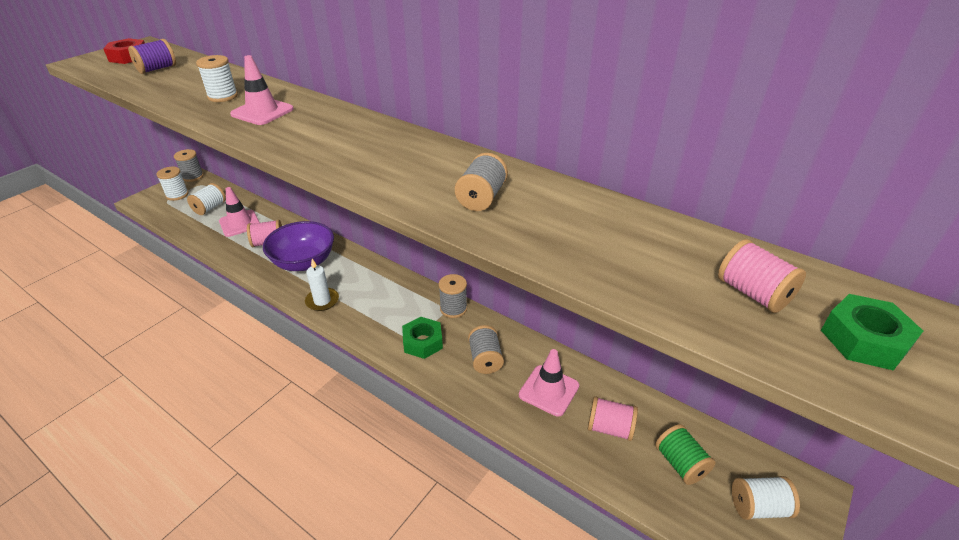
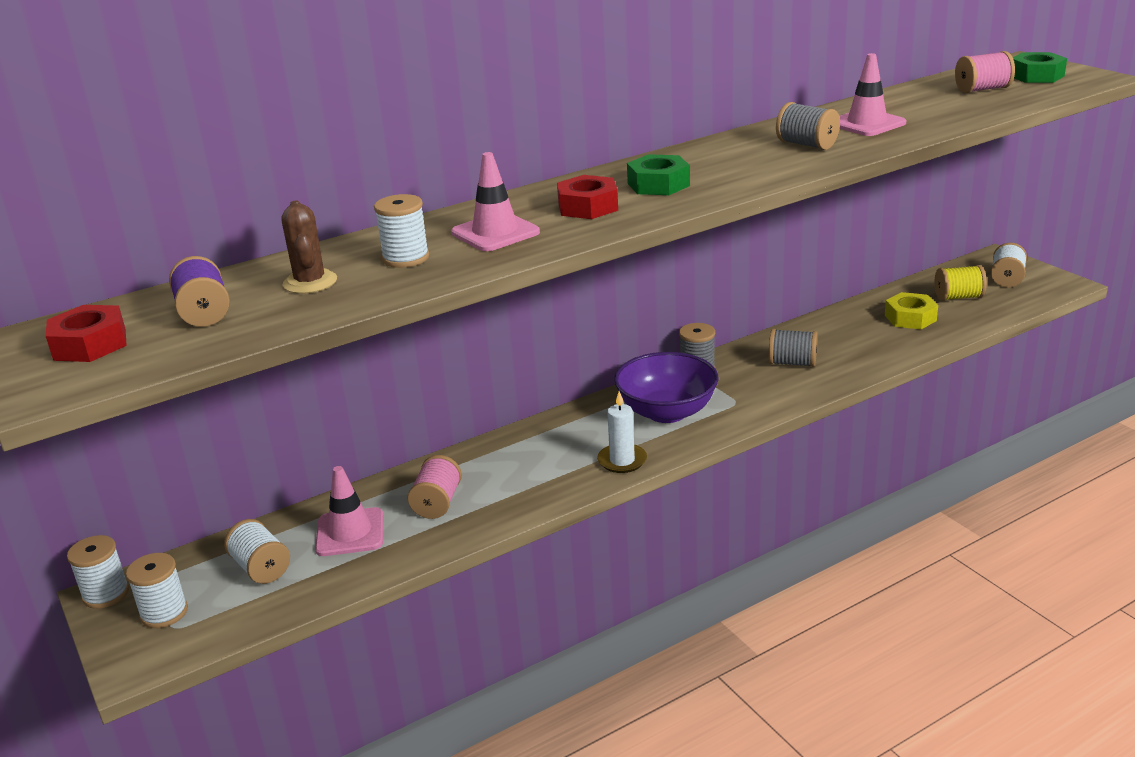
camera: 65 degrees left, 10 degrees down
grey spool [174,149,204,182] -> white spool [67,535,129,609]
purple bowl [263,221,334,271] -> purple bowl moved to [614,352,719,423]
green nut [402,317,443,359] -> green nut moved to [627,154,690,195]
pink traffic cone [519,349,579,416] -> pink traffic cone moved to [839,53,906,136]
pink spool [588,396,638,441] -> yellow nut [885,292,938,329]
green spool [655,424,716,485] -> yellow spool [935,265,987,301]
none -> brown cactus [282,200,337,294]
none -> red nut [557,175,618,219]

